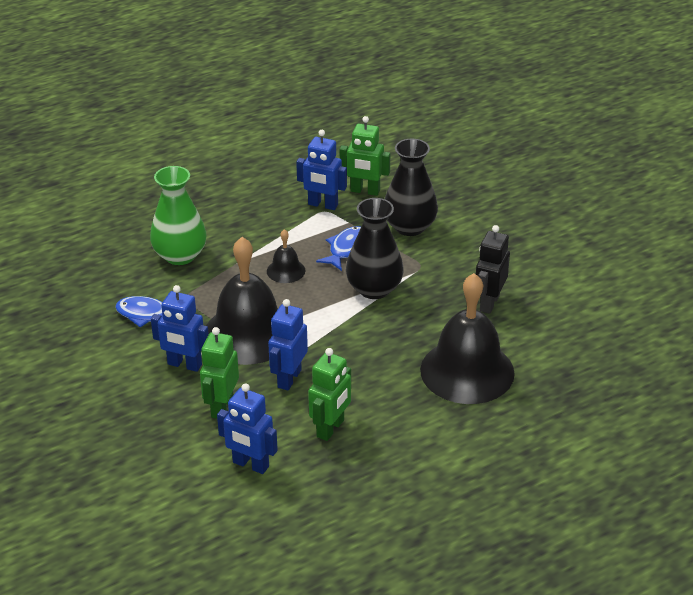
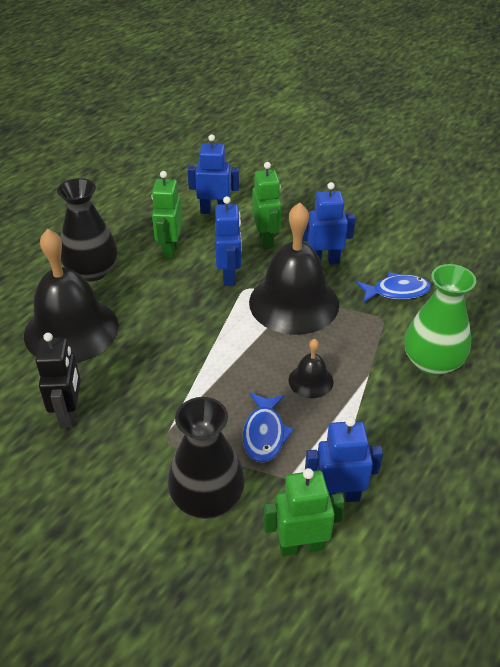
camera: 155 degrees right, 5 degrees up
black vase [346,198,404,299] -> black vase moved to [57,178,118,282]

